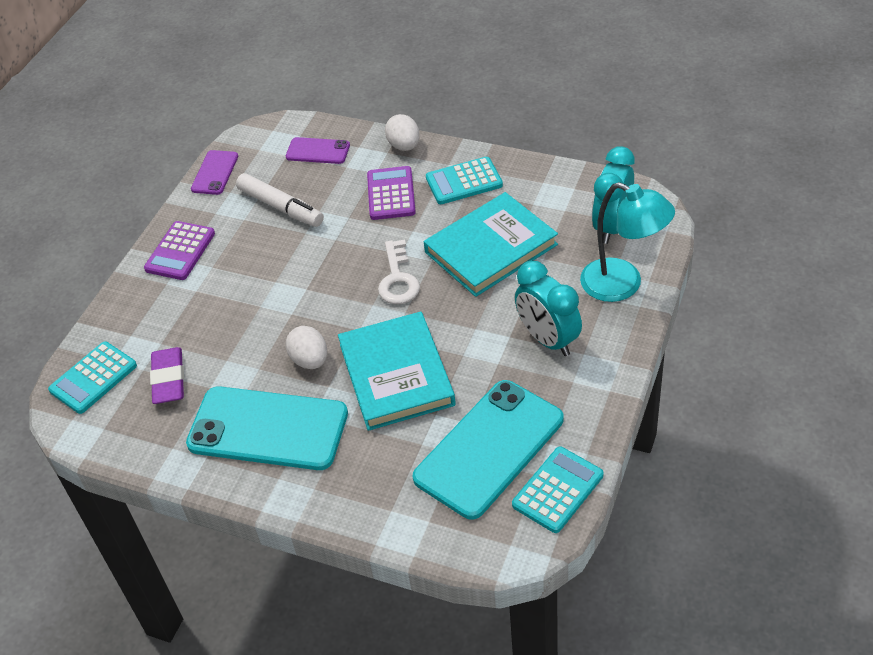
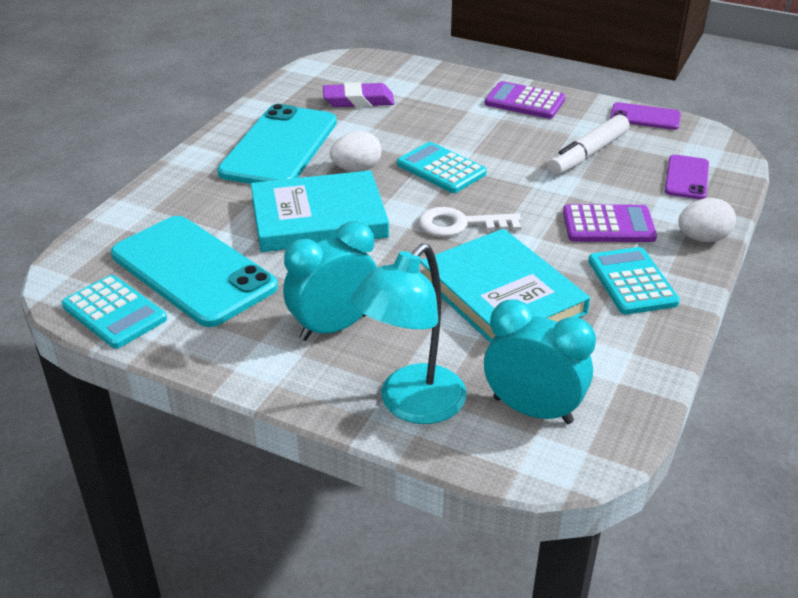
camera: 90 degrees right, 10 degrees down
turquoise calculator [48,342,137,414] -> turquoise calculator moved to [397,142,487,193]

